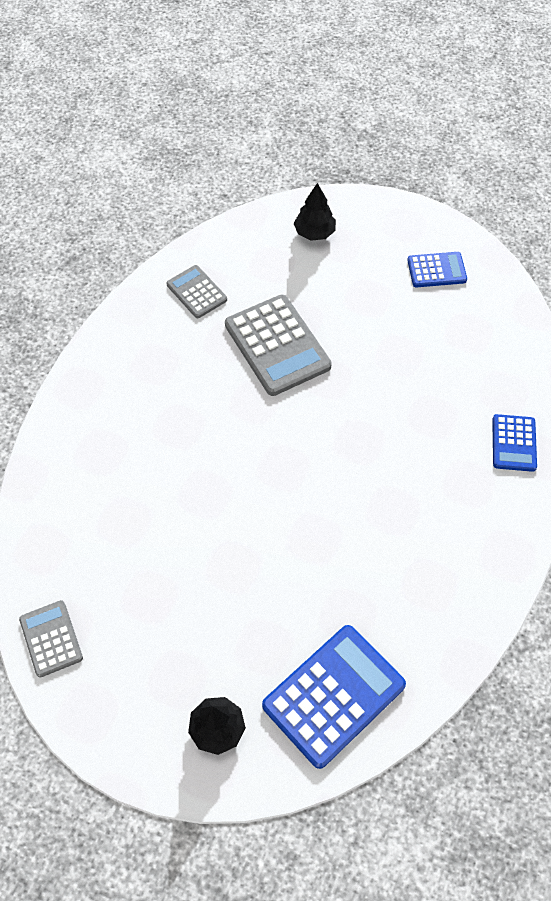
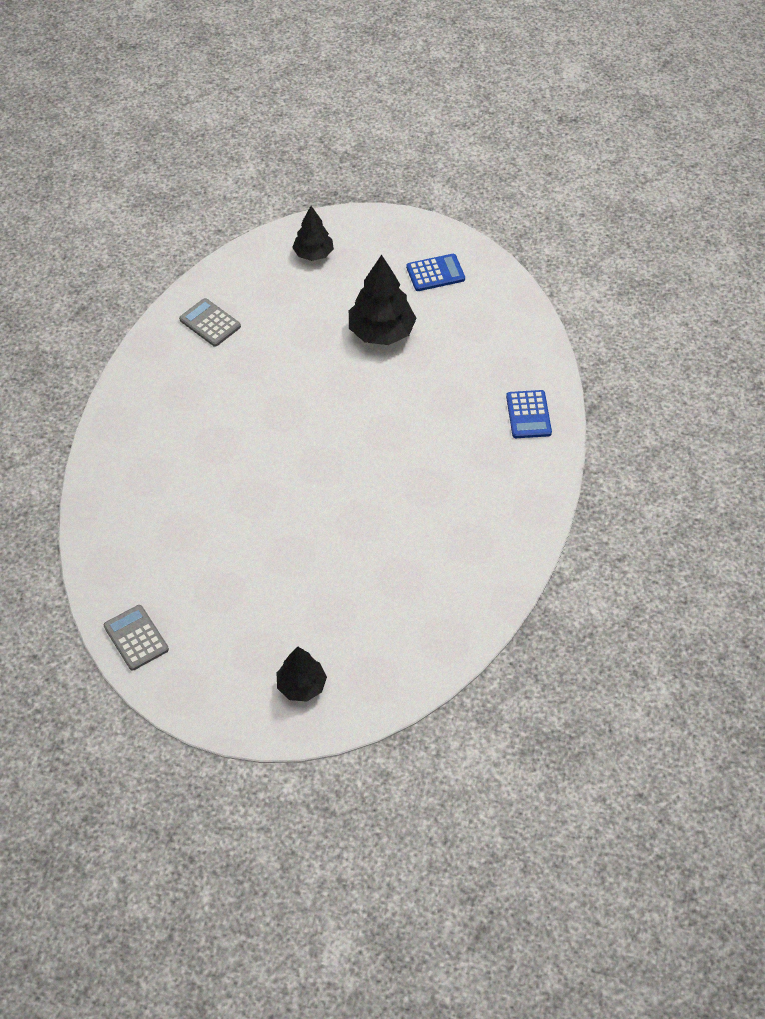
camera: 10 degrees left, 5 degrees down
grey calculator [225,295,332,396] -> none
blue calculator [262,625,406,769] -> none
none -> black tree [349,255,417,345]

